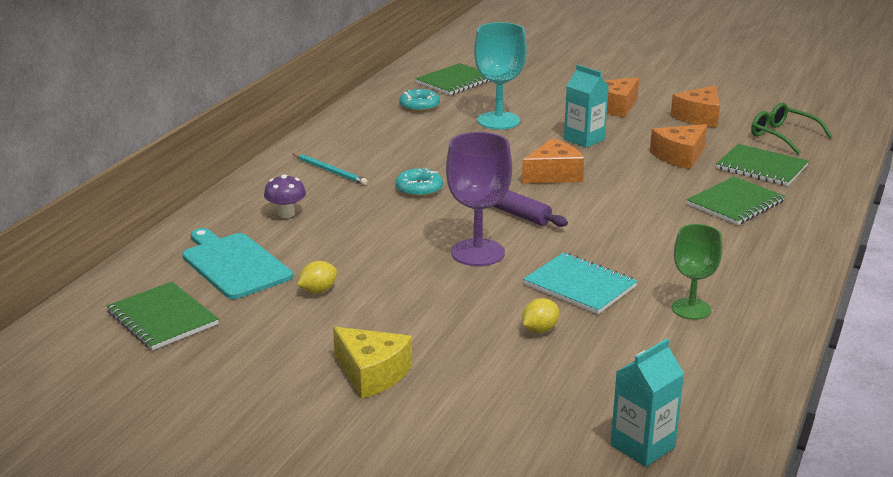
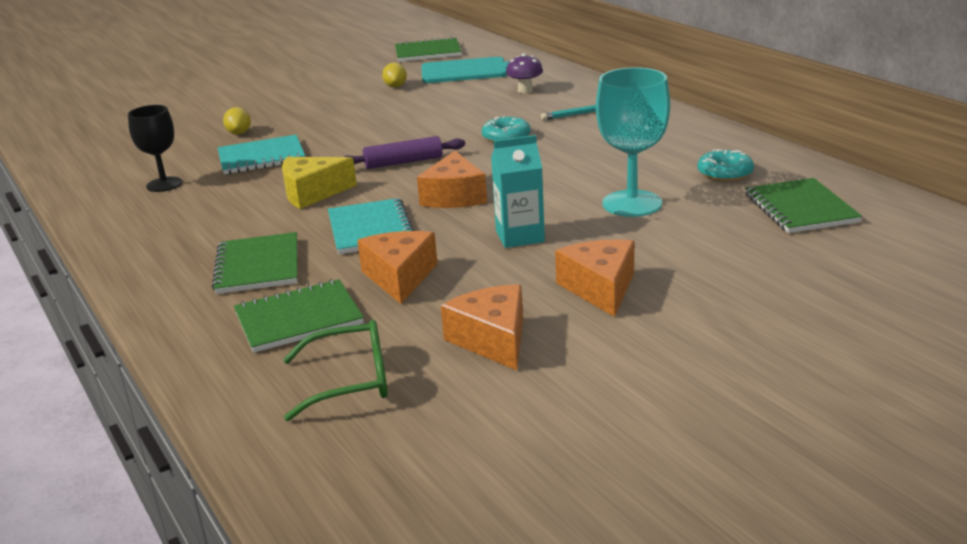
camera: 125 degrees right, 0 degrees up
yellow cheese [333,327,412,399] -> yellow cheese moved to [282,157,357,209]
purple goblet [446,132,512,266] -> none
turquoise carton [611,339,684,467] -> none
green goblet [672,224,722,320] -> black goblet [128,105,182,192]
none -> turquoise notebook [328,198,414,254]

